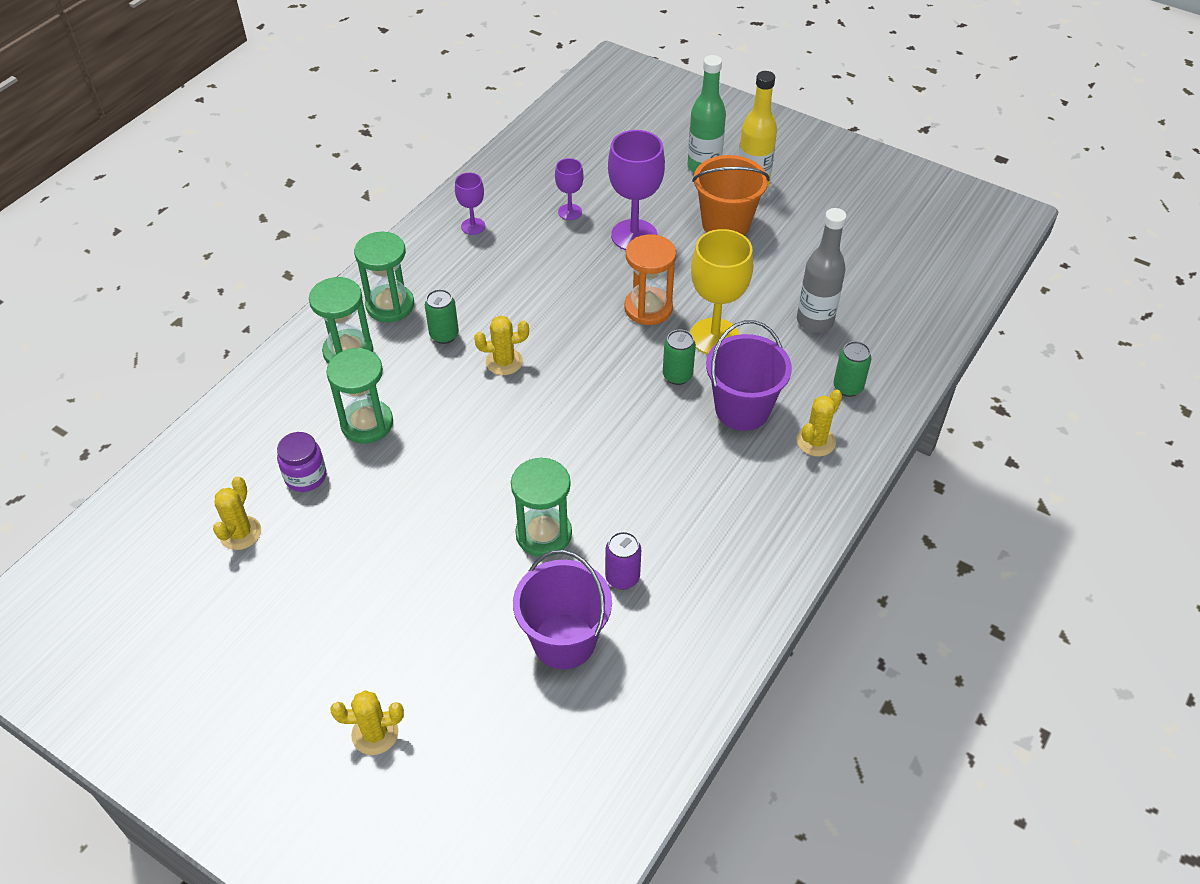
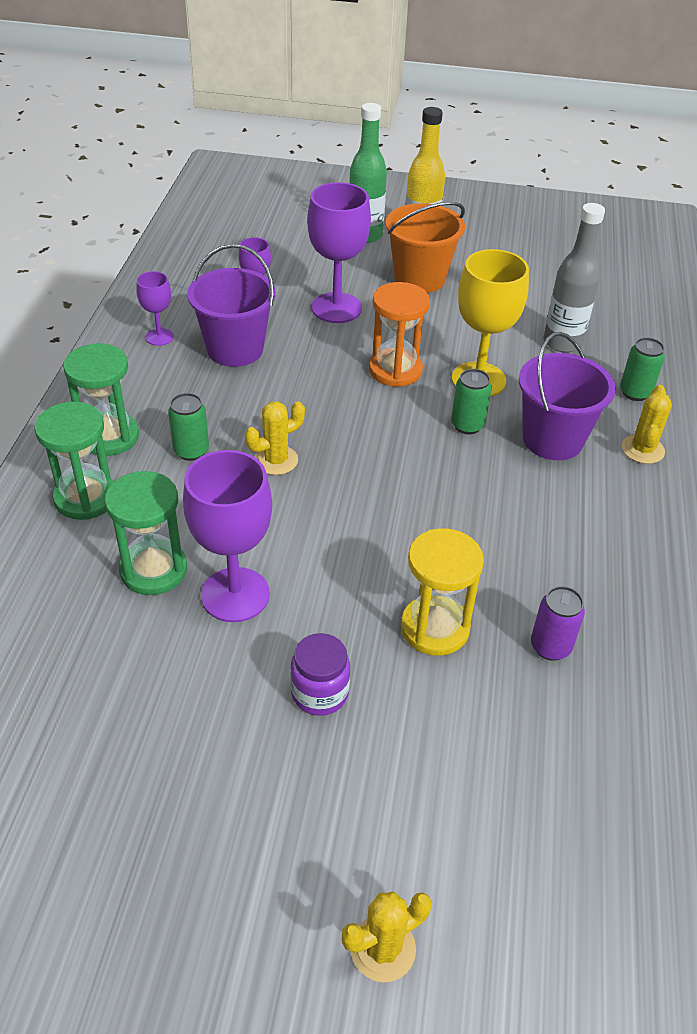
camera: 25 degrees left, 5 degrees down
yellow cactus [213,476,261,550] -> none
purple jar [277,432,326,492] -> purple jar moved to [290,633,350,716]
green hourglass [511,457,572,557] -> yellow hourglass [401,528,484,656]
purple bucket [513,550,612,669] -> purple bucket moved to [187,244,276,367]
none -> purple goblet [183,450,272,622]

